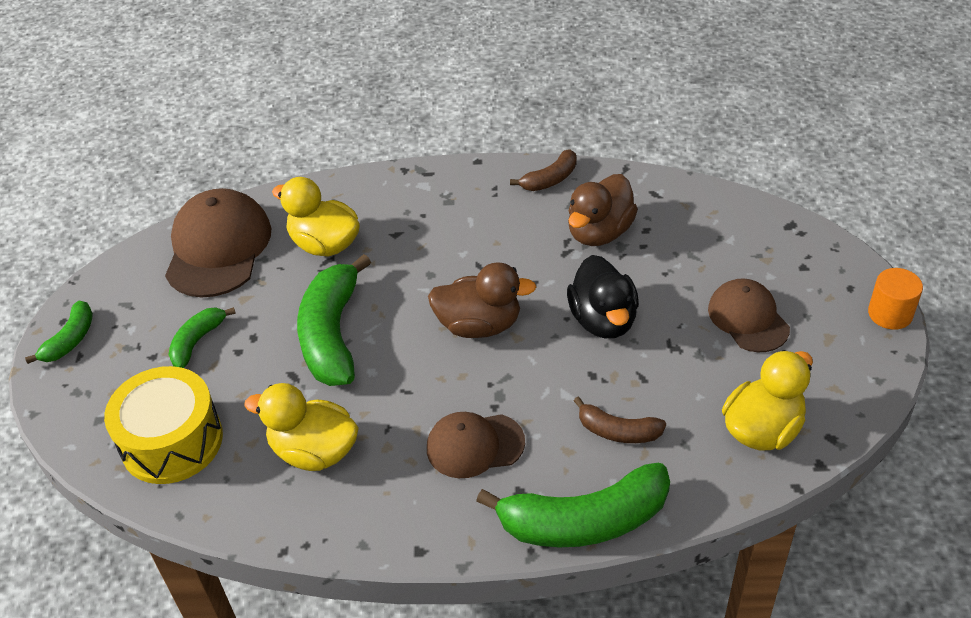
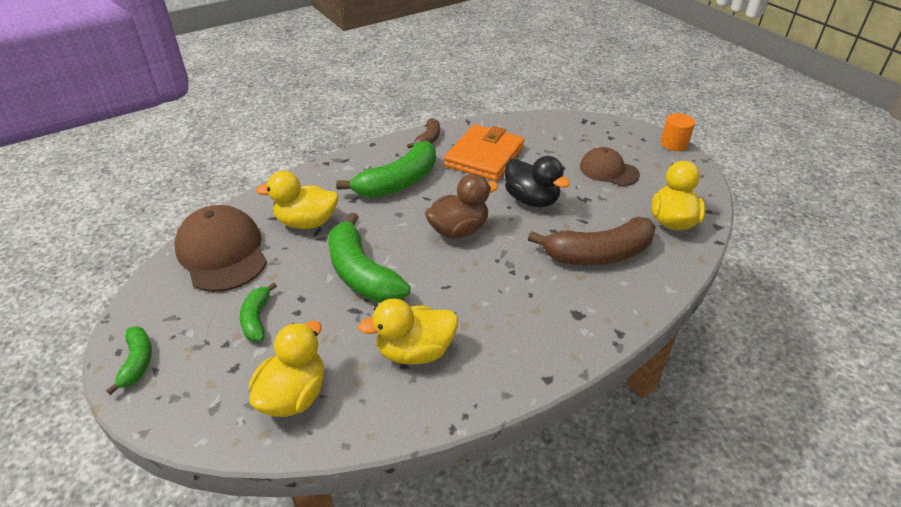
camera: 35 degrees left, 5 degrees down
yellow drum [104,366,223,484] -> yellow duck [249,321,324,417]
brown cap [427,412,525,478] -> none
green banana [476,463,670,548] -> green banana moved to [336,141,436,198]
brown duck [568,174,638,246] -> orange wallet [444,124,525,181]
brown banana [574,397,666,443] -> brown banana [528,217,656,265], size x1.91

